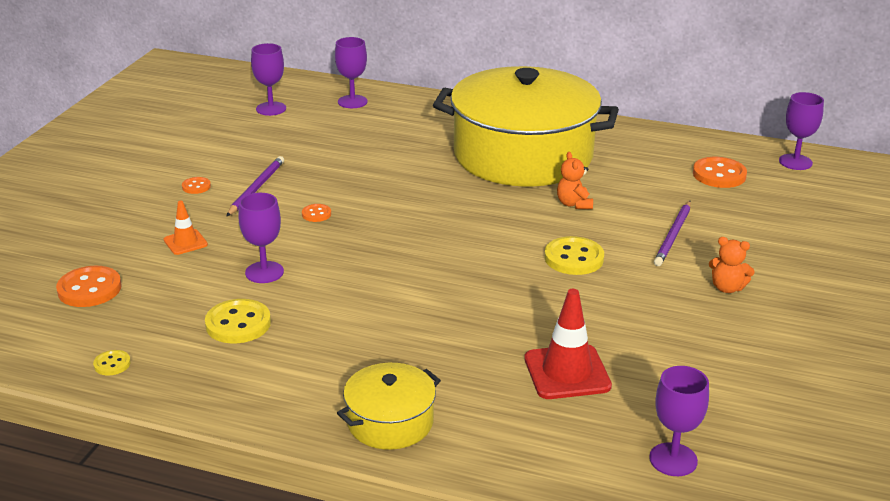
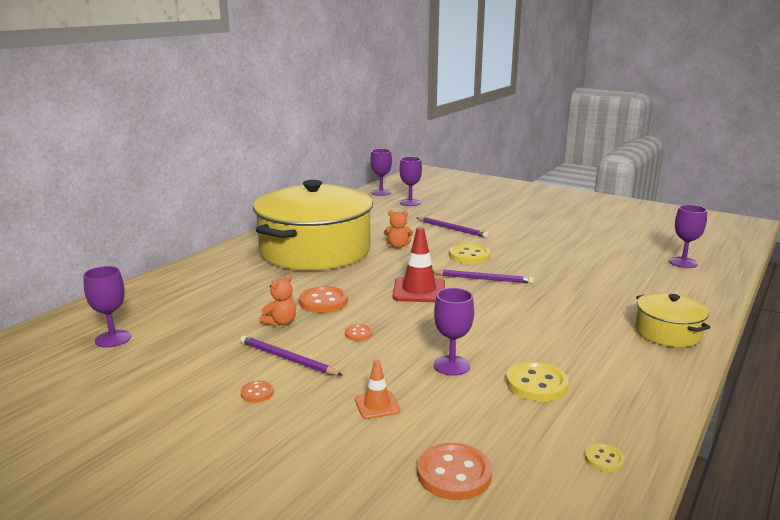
camera: 75 degrees left, 10 degrees down
purple goblet [335,37,368,108] -> purple goblet moved to [399,157,422,206]
red traffic cone [524,289,612,399] -> red traffic cone moved to [393,227,445,302]
orange button [693,157,747,188] -> orange button moved to [299,286,348,313]
orange teddy bear [709,237,755,293] -> orange teddy bear moved to [260,275,296,326]
none -> purple pencil [433,270,534,284]

